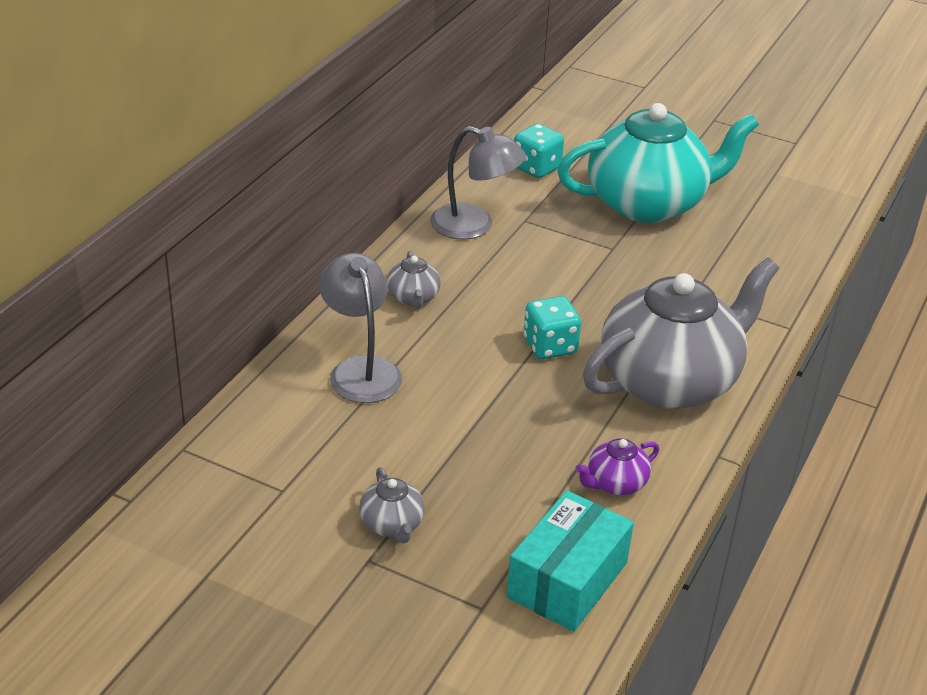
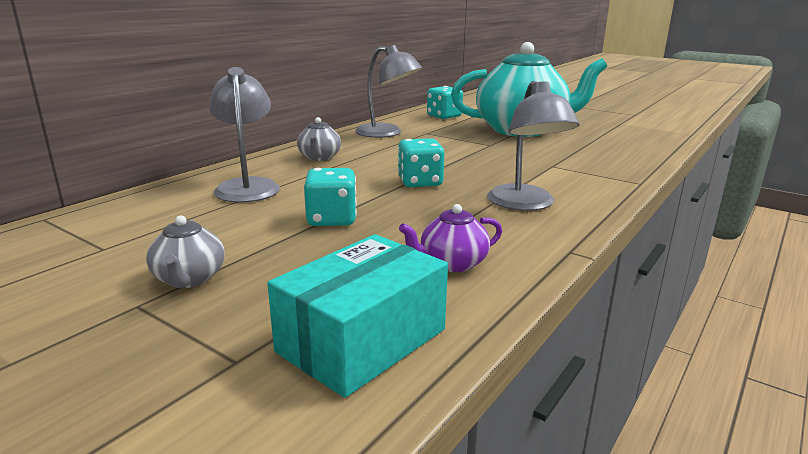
camera: 10 degrees right, 15 degrees down
grey teapot [583,257,779,409] -> grey lamp [487,81,580,211]
none -> turquoise dice [304,168,357,226]

